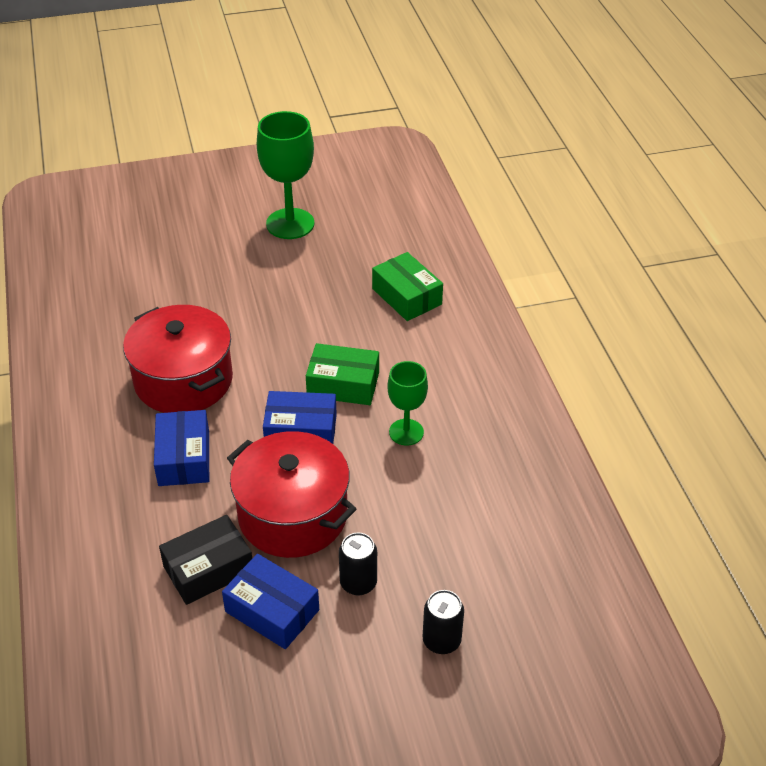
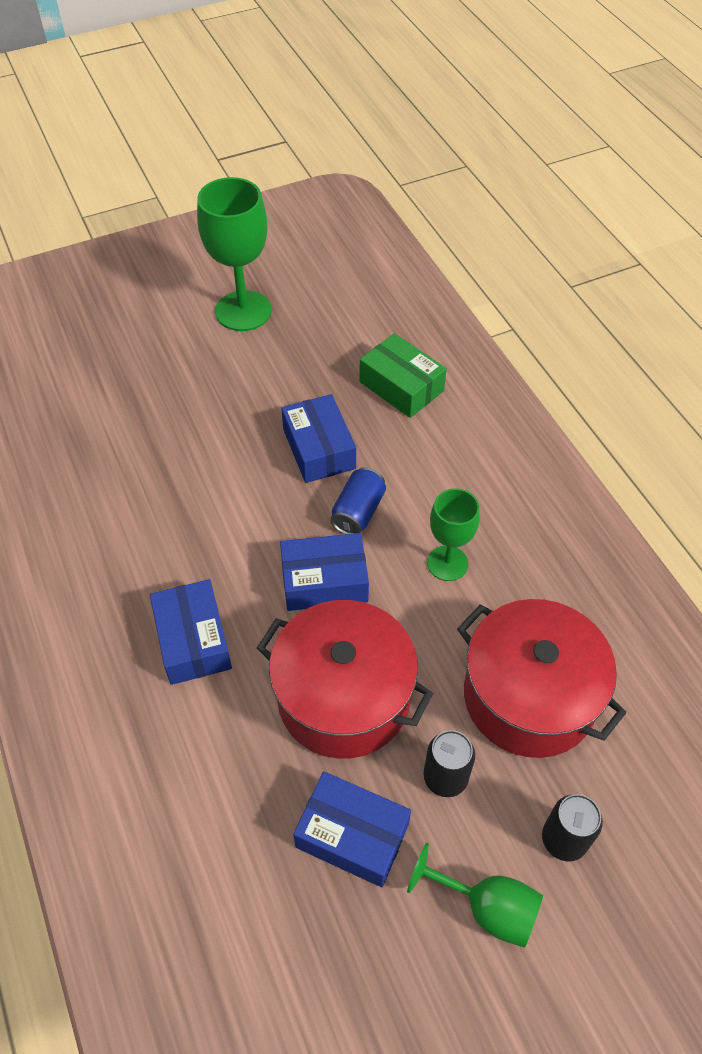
camera: 10 degrees left, 10 degrees up
red pot [123,305,233,413] -> red pot moved to [457,599,626,758]
black box [159,515,252,605] -> none
green box [306,343,379,405] -> blue can [330,467,386,534]
none -> blue box [281,394,356,483]
none -> green goblet [407,843,543,948]

